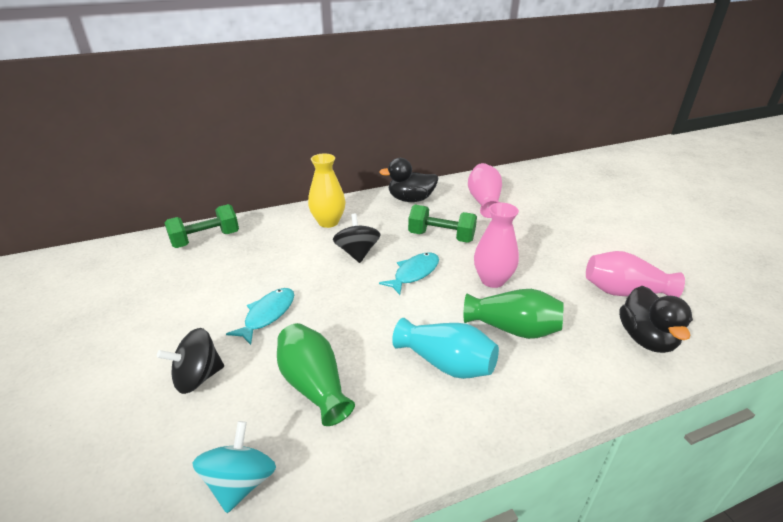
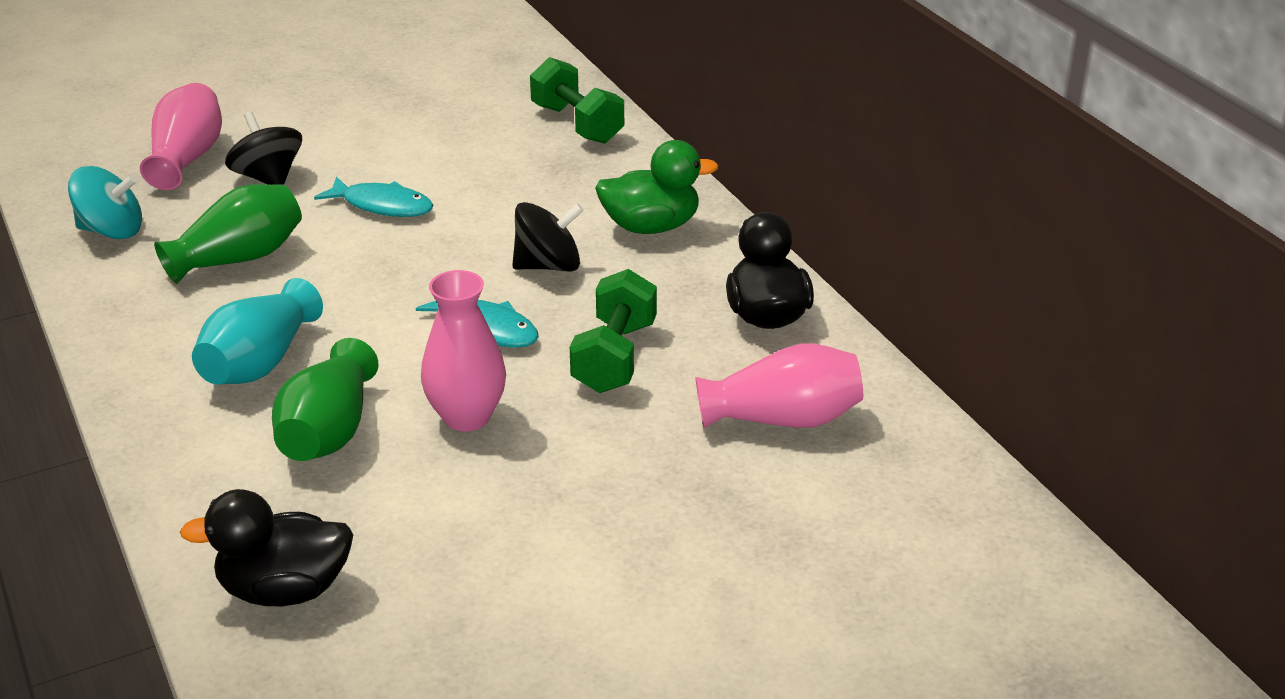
camera: 85 degrees right, 0 degrees up
yellow vase [308,153,345,228] -> green duck [595,140,719,234]
pink vase [586,251,685,297] -> pink vase moved to [140,83,222,190]

